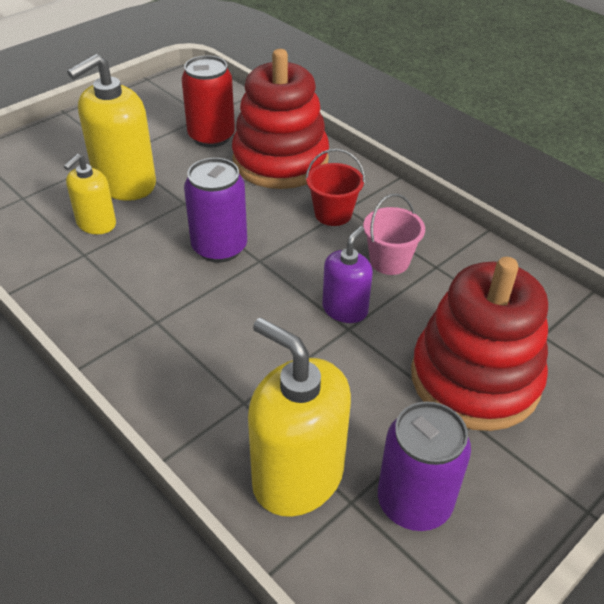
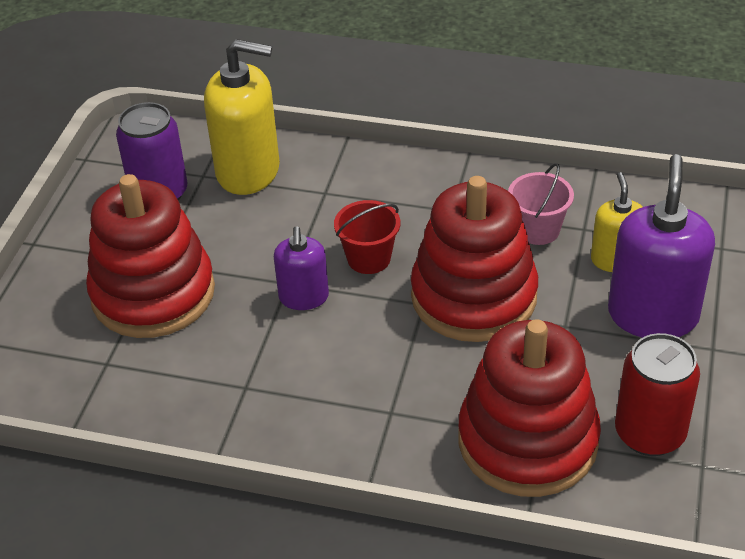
camera: 150 degrees right, 0 degrees up
yellow soap dispenser [67,54,156,201] -> purple soap dispenser [608,154,715,338]
purple can [184,158,247,263] -> red stacking toy [411,176,538,342]
red bucket [305,149,365,226] -> red bucket moved to [334,200,400,274]
pink bucket [363,194,425,275] -> pink bucket moved to [508,163,574,245]

